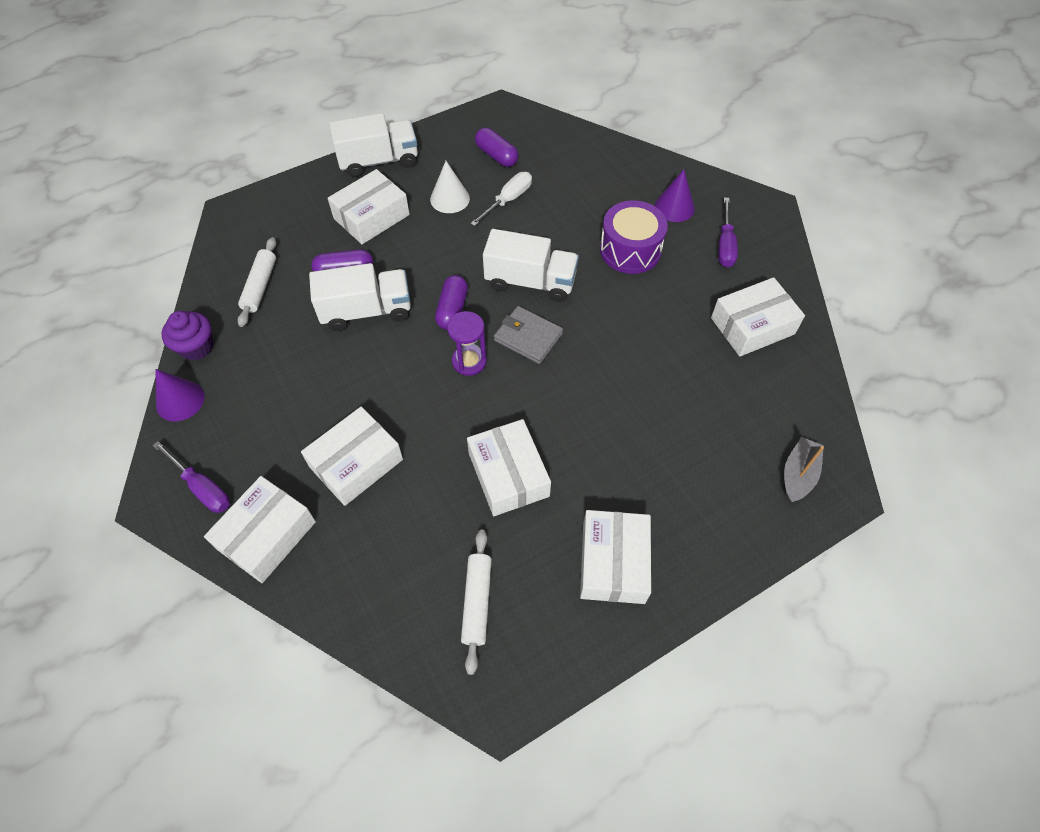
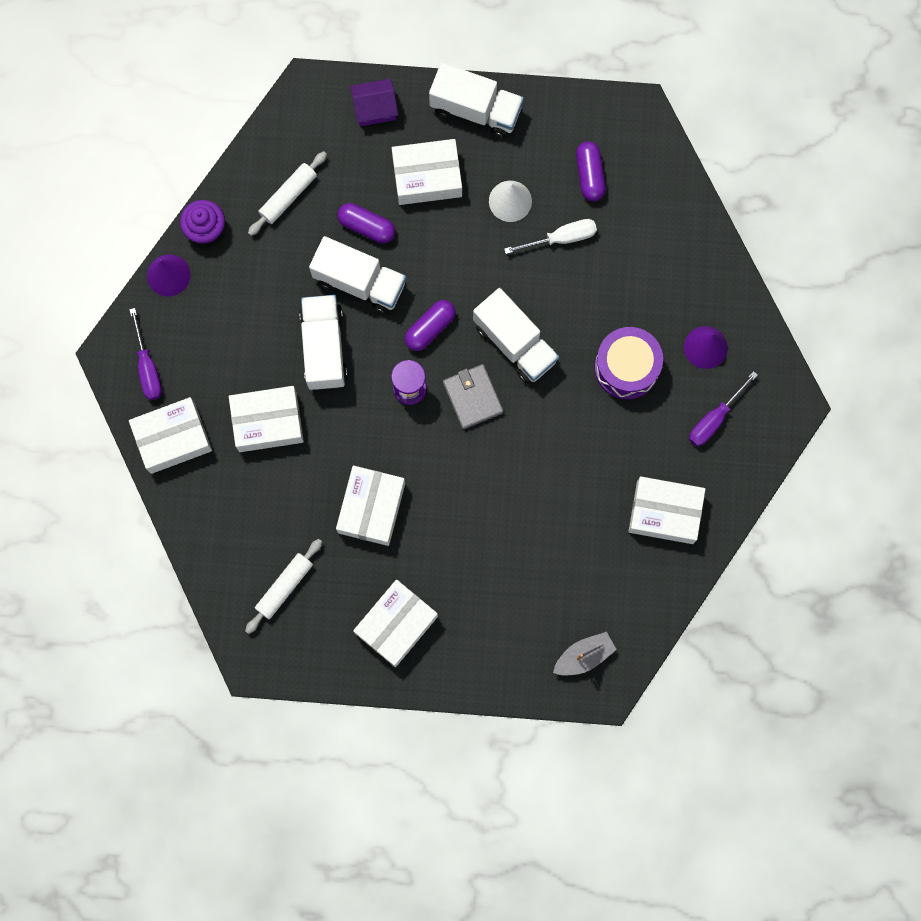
camera: 35 degrees right, 20 degrees up
none -> white truck [299,295,348,390]
none -> purple house [350,78,398,126]

